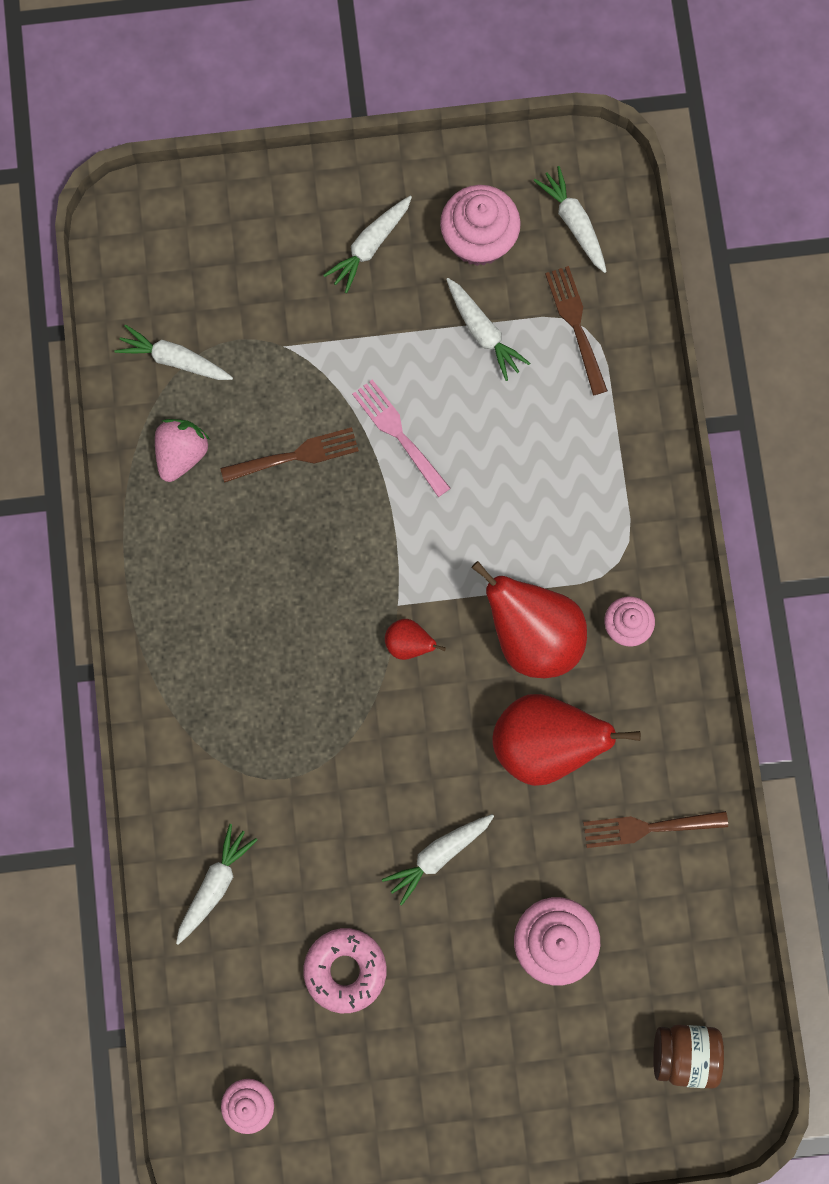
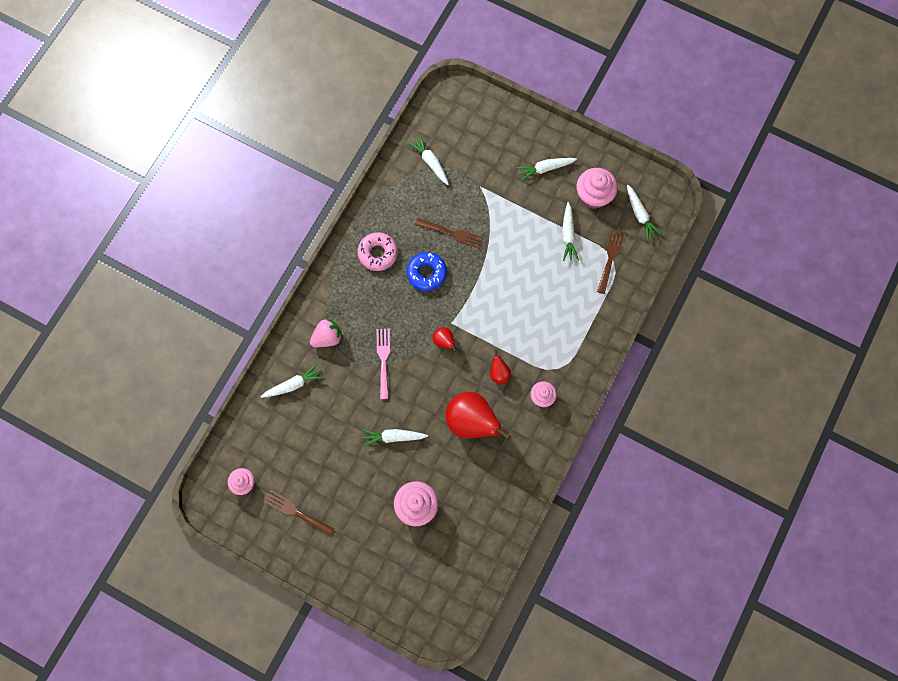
camera: 35 degrees right, 5 degrees down
pink strawberry [155,419,210,482] -> pink strawberry moved to [310,318,342,347]
pink donut [303,928,386,1013] -> pink donut moved to [357,232,398,271]
pink fork [352,380,451,497] -> pink fork moved to [377,329,390,399]
red pear [471,561,587,678] -> red pear [490,349,511,384], size x0.46
white carrot [534,166,607,273] -> white carrot turned 150 degrees clockwise [627,184,662,240]
brown fork [583,811,728,848] -> brown fork moved to [264,490,334,536]
brown jar [653,1025,724,1089] -> none
none -> blue donut [406,252,447,291]

